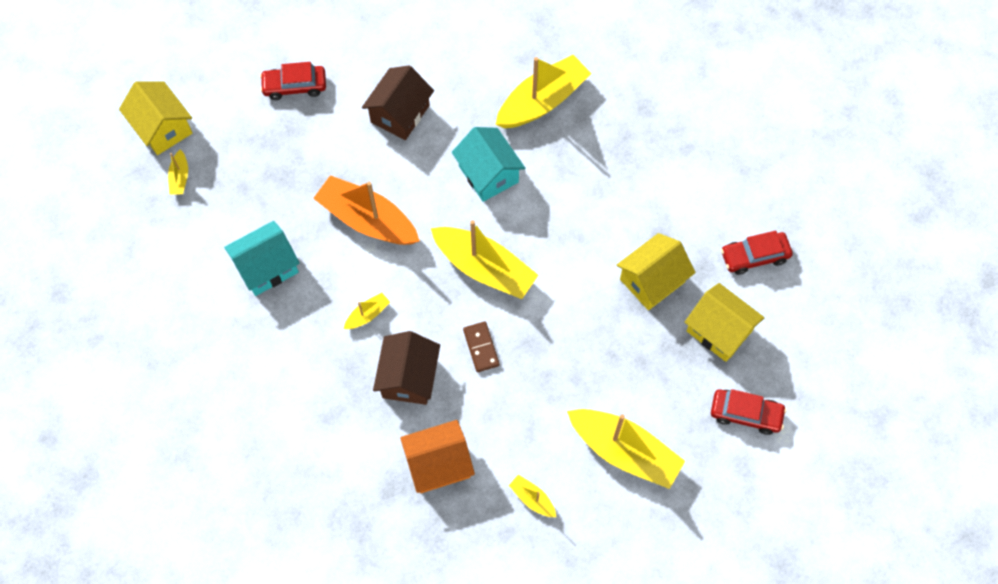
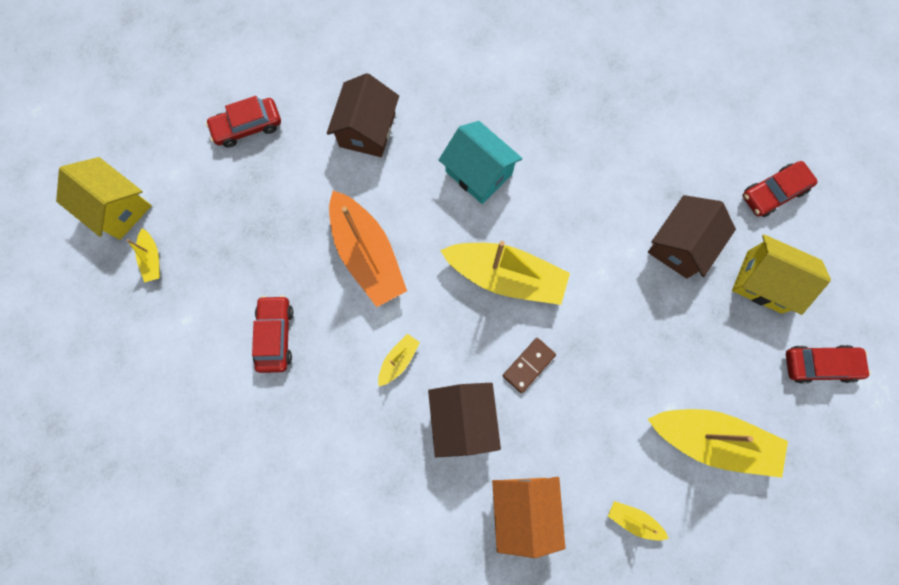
camera: 15 degrees left, 10 degrees up
turquoise house [224,221,300,296] -> red car [252,295,293,373]
orange boat [313,175,420,245] -> orange boat turned 135 degrees counterclockwise [329,190,407,307]
orange house [400,420,475,493] -> orange house turned 60 degrees counterclockwise [492,477,565,558]
brown domino [463,322,500,372] -> brown domino turned 75 degrees clockwise [503,338,556,393]
yellow boat [495,55,592,128] -> none
yellow house [617,233,696,310] -> brown house [648,195,736,279]

